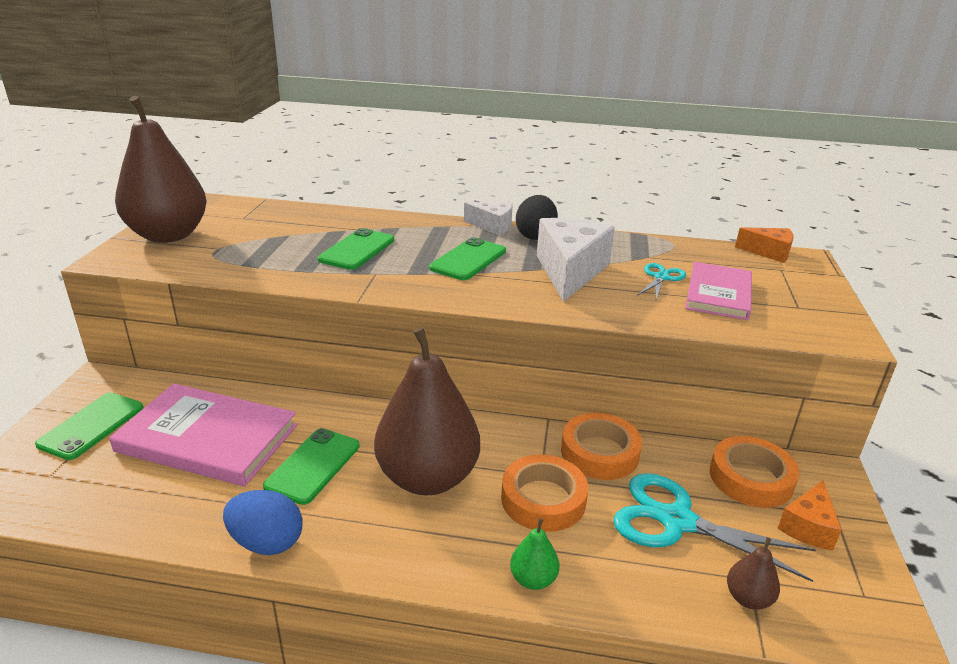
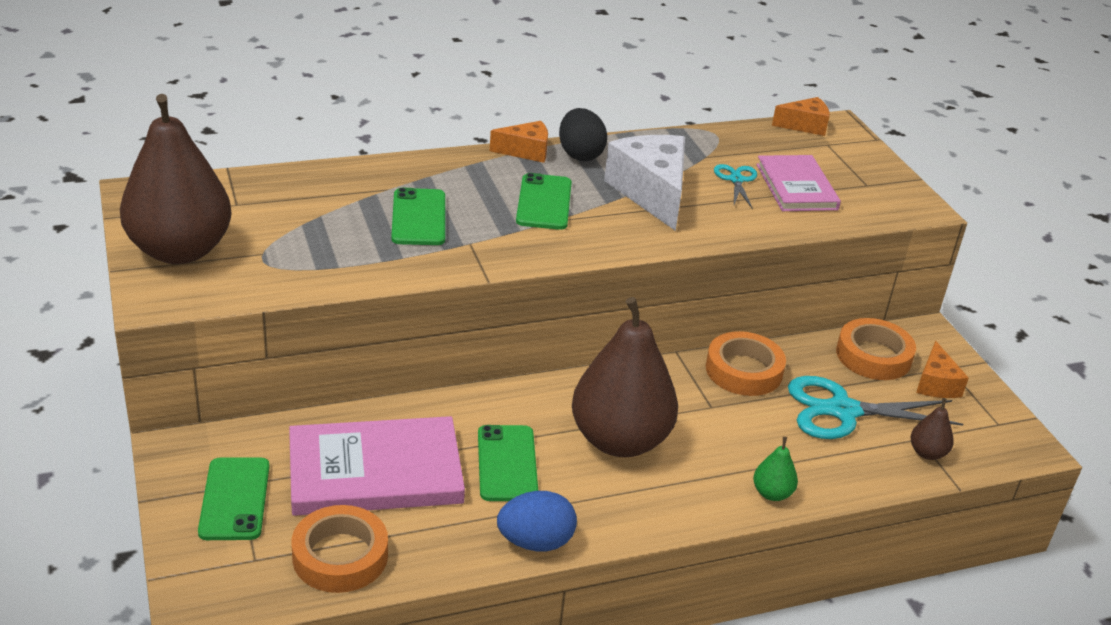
camera: 30 degrees left, 5 degrees up
white cheese [464,202,513,236] -> orange cheese [490,121,548,163]
orange tape [501,455,588,532] -> orange tape moved to [291,505,388,593]

